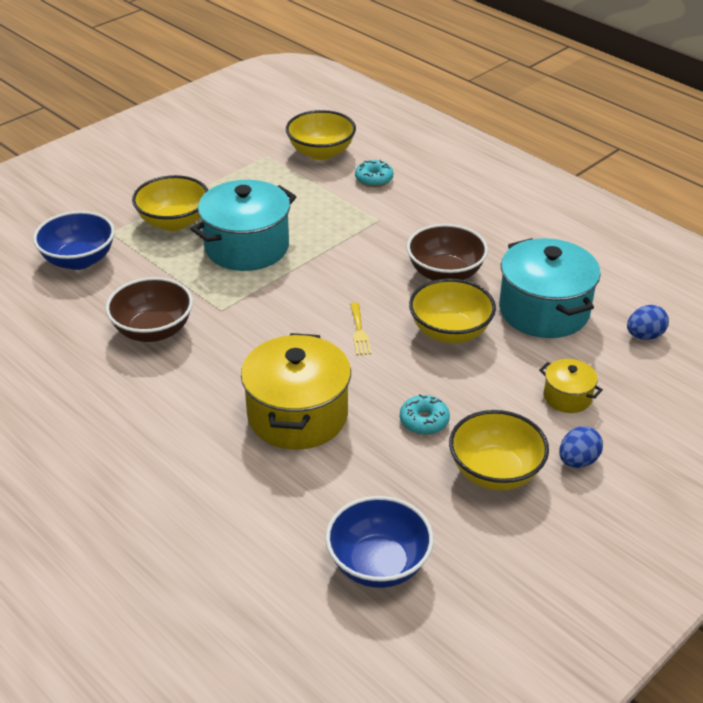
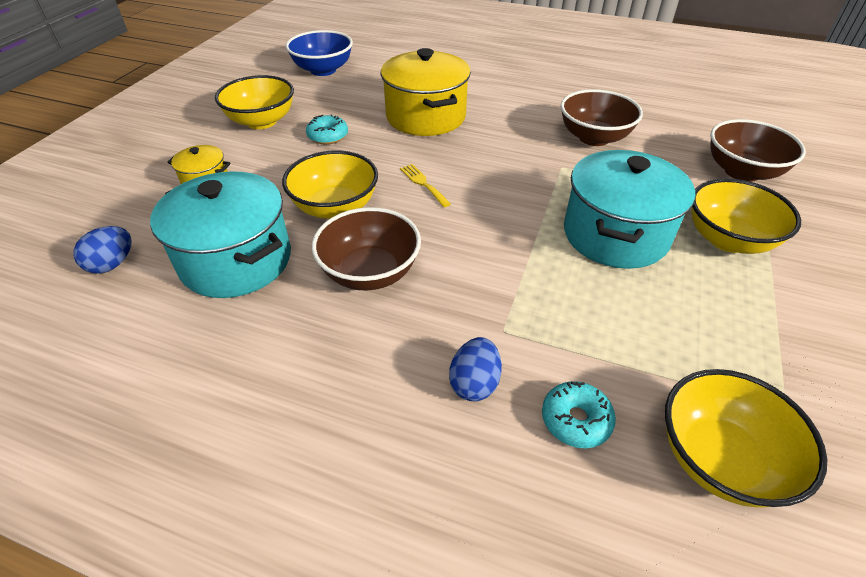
camera: 155 degrees right, 5 degrees up
blue bowl [33,211,115,270] -> brown bowl [710,119,806,182]
blue egg [559,426,603,468] -> blue egg moved to [449,337,502,401]

